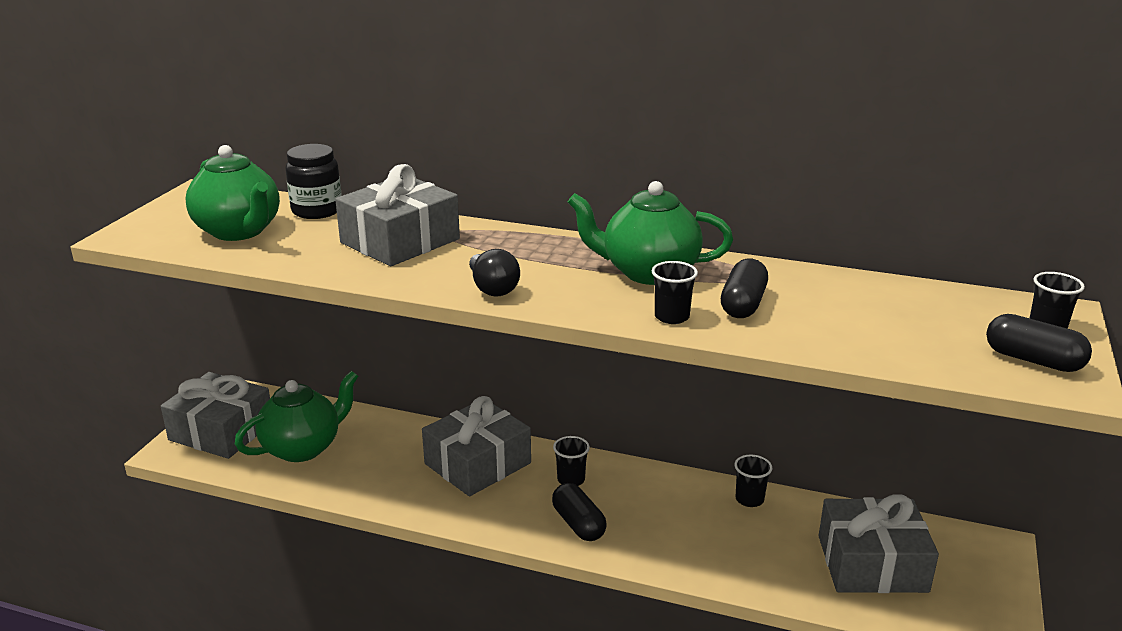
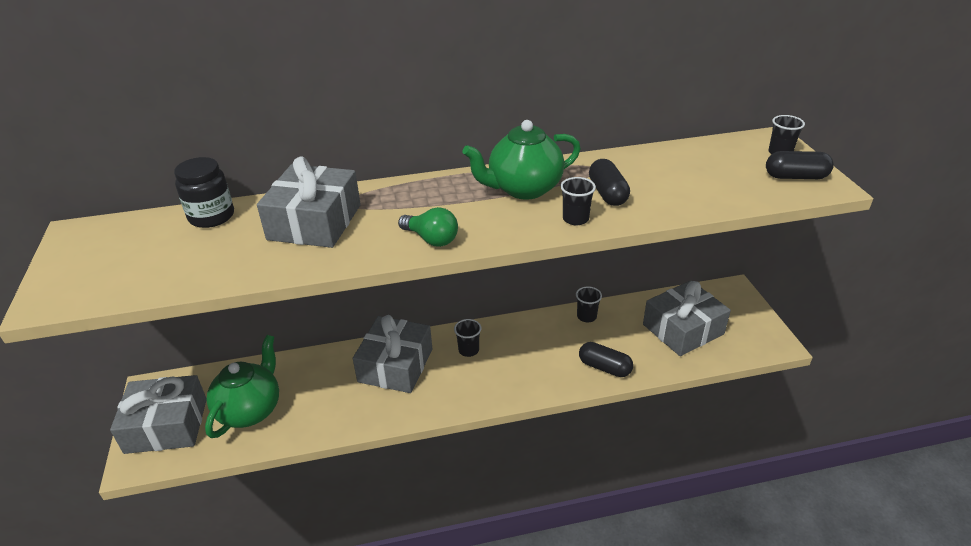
camera: 30 degrees left, 10 degrees up
green teapot [185,145,280,241] -> none
black light bulb [469,249,520,297] -> green light bulb [398,207,458,247]
black capsule [552,483,607,541] -> black capsule moved to [579,342,633,377]

